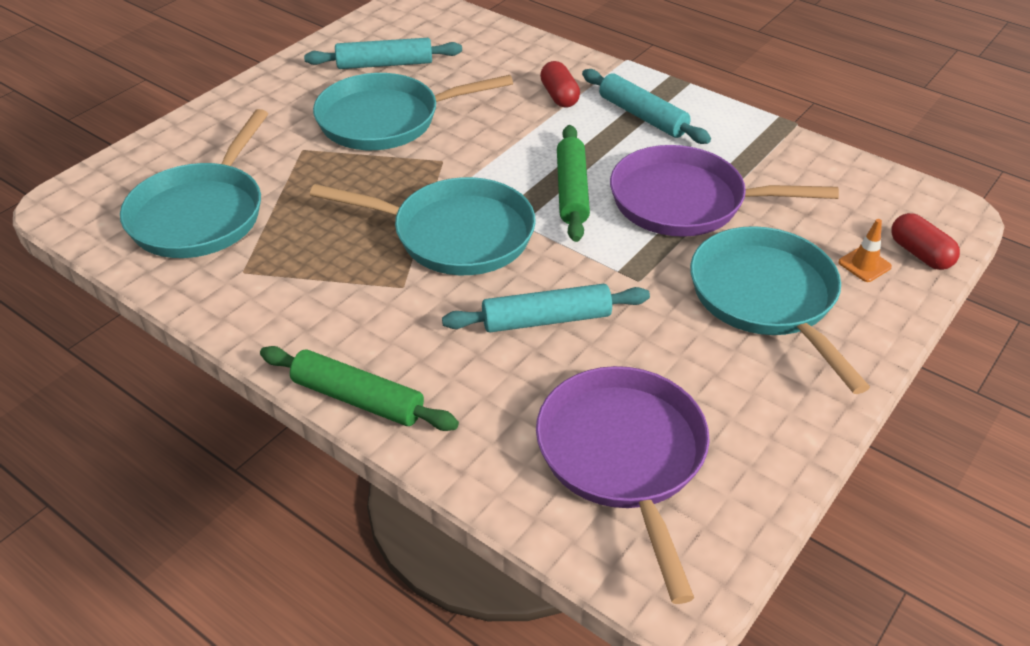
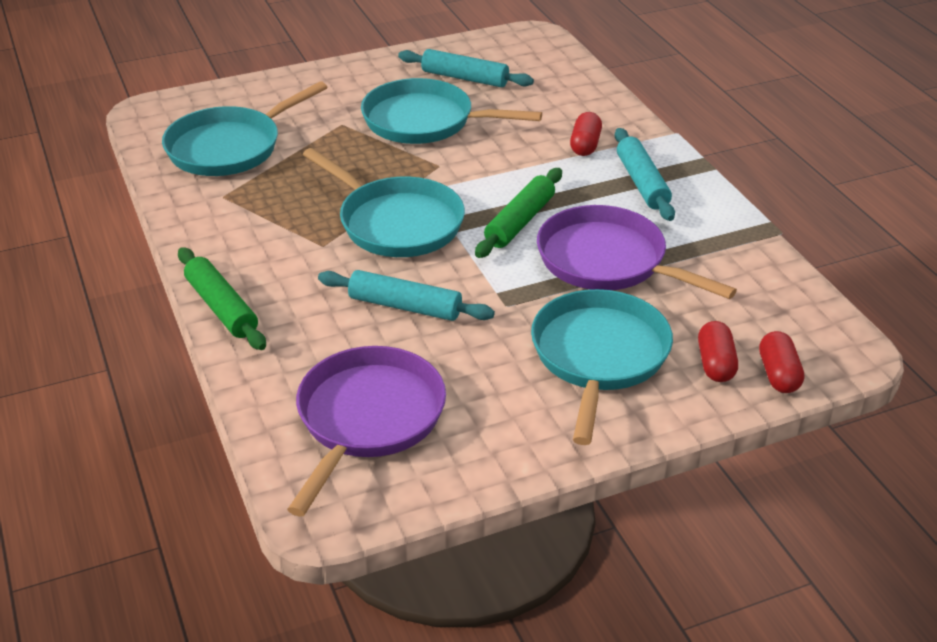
camera: 30 degrees right, 5 degrees down
orange traffic cone [838,219,892,282] -> red capsule [698,321,738,382]

